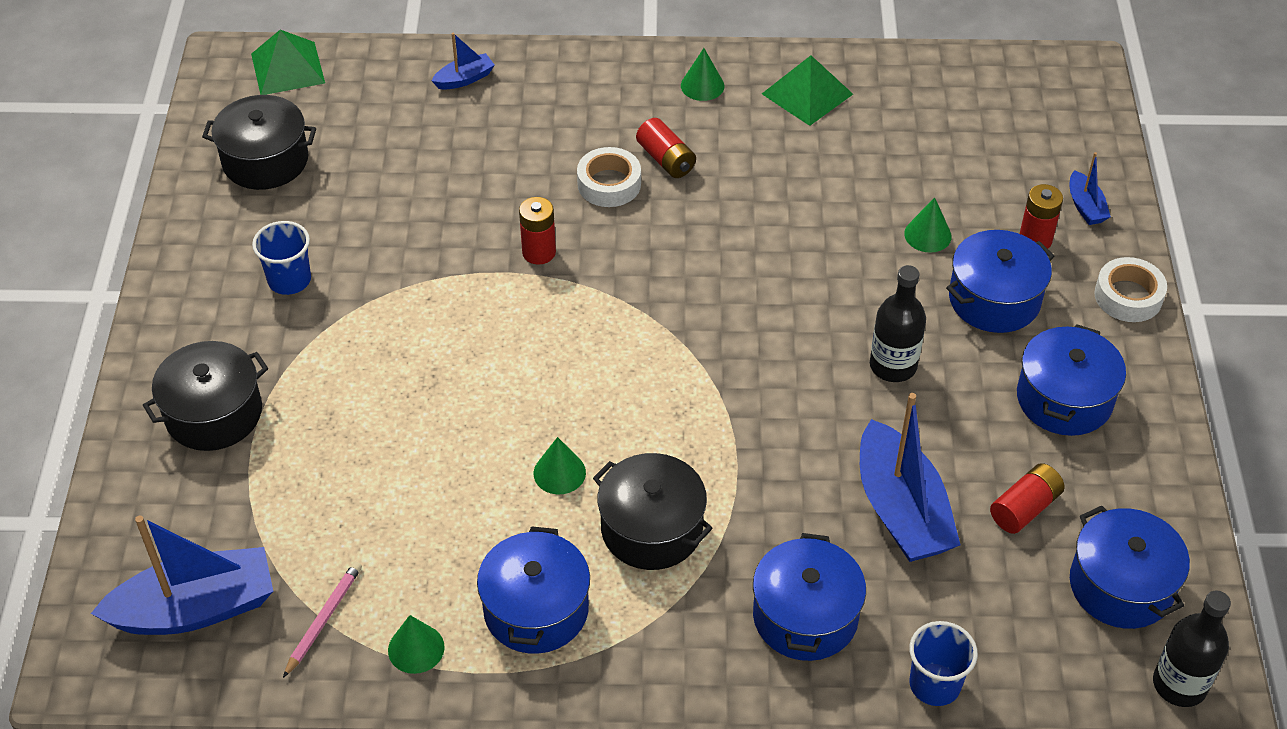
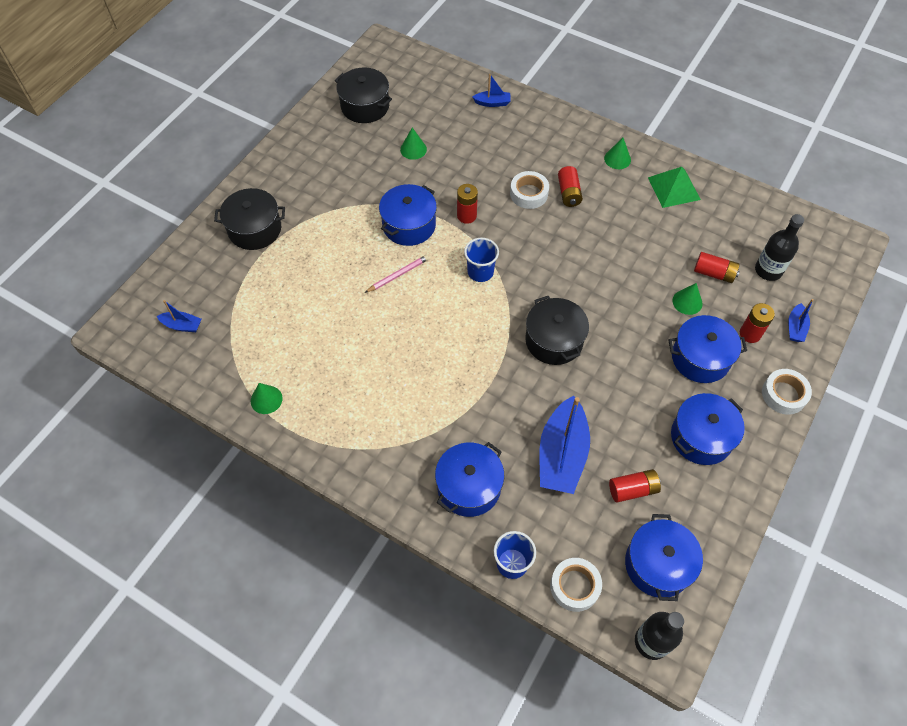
camera: 30 degrees right, 10 degrees up
blue boat [91,515,273,635] -> blue boat [157,300,201,332], size x0.47
green pyramid [251,30,325,95] -> none
blue cup [252,221,311,295] -> blue cup moved to [464,238,499,282]
pink pencil [283,561,362,678] -> pink pencil moved to [365,255,429,293]
blue pot [477,526,590,654] -> blue pot moved to [379,184,437,246]
green cone [534,437,586,495] -> green cone moved to [400,127,427,160]
black pot [593,453,712,570] -> black pot moved to [525,296,589,365]
black bottle [870,265,926,382] -> black bottle moved to [755,214,804,281]
none -> white tape [550,558,602,612]
none -> red battery [694,252,740,283]

